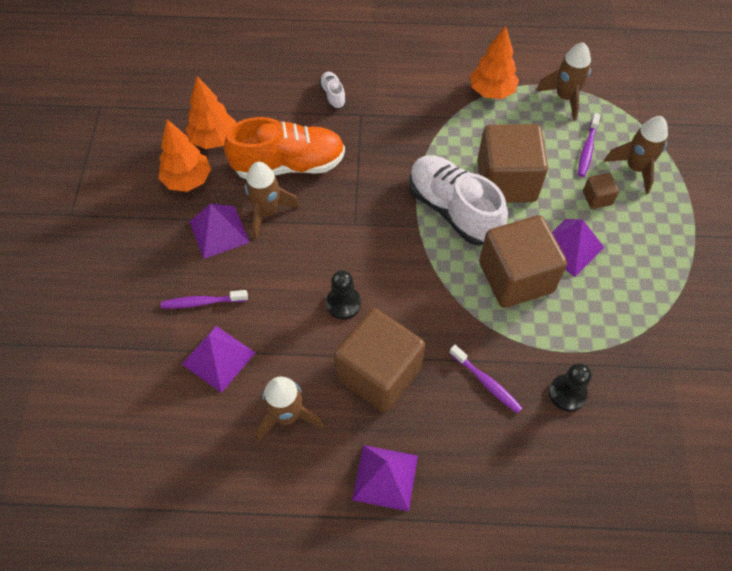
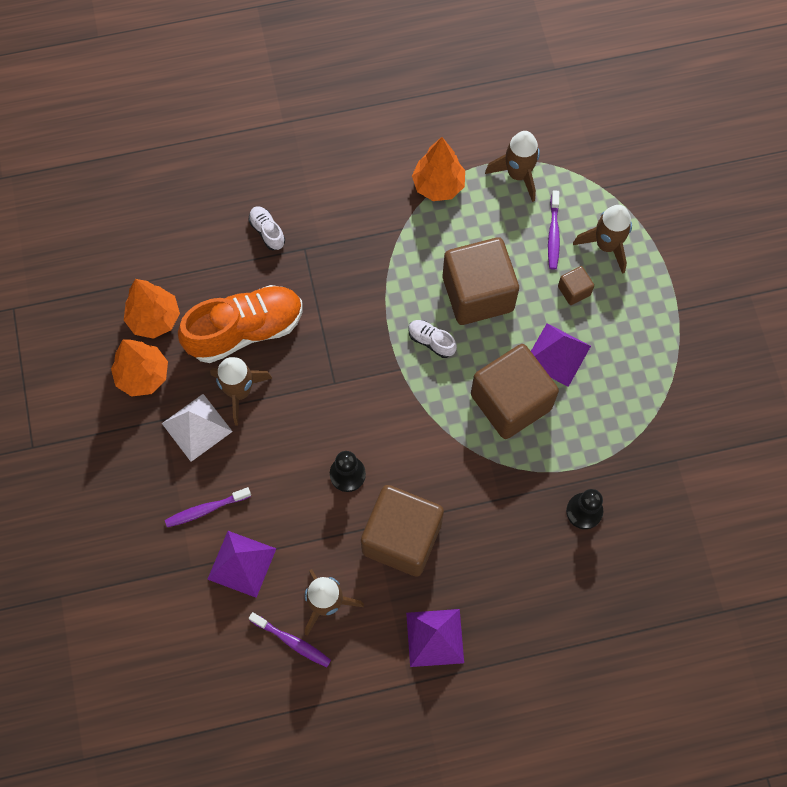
camera: 15 degrees left, 10 degrees up
purple pyramid [190,204,250,259] -> white pyramid [162,394,233,462]
white shoe [409,156,508,246] -> white shoe [408,320,457,358], size x0.44
purple toothbrush [449,345,522,414] -> purple toothbrush moved to [249,612,331,667]

